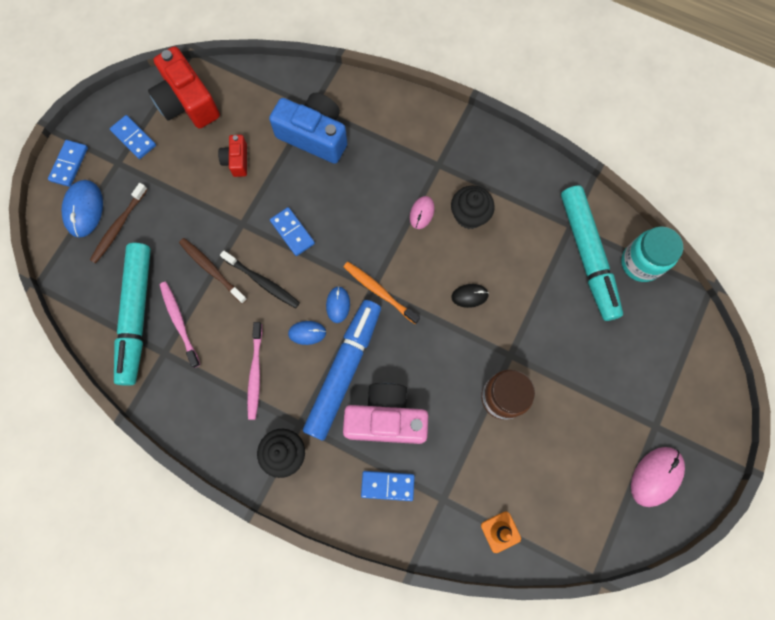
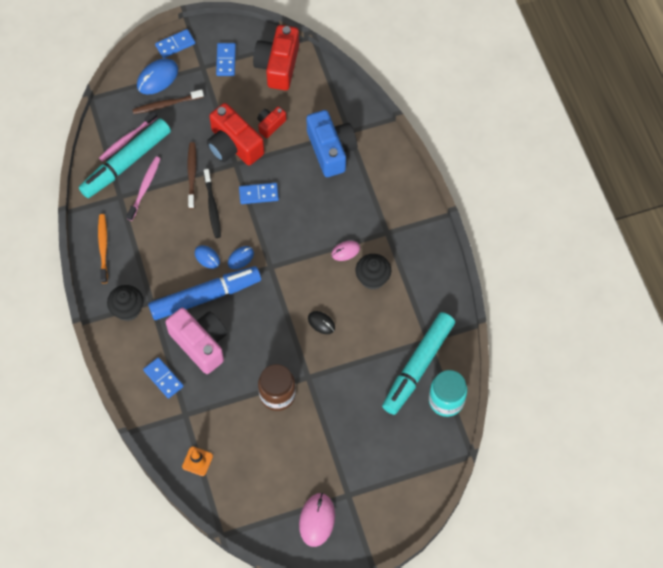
camera: 45 degrees right, 10 degrees down
pink toothbrush [247,322,262,420] -> pink toothbrush moved to [99,111,158,162]
blue domino [270,207,315,256] -> blue domino turned 75 degrees clockwise [239,183,279,204]
orange toothbrush [344,262,420,324] -> orange toothbrush moved to [98,214,108,284]
pink mouse [631,447,685,507] -> pink mouse turned 75 degrees counterclockwise [299,493,335,547]
none -> red camera [207,103,264,165]

